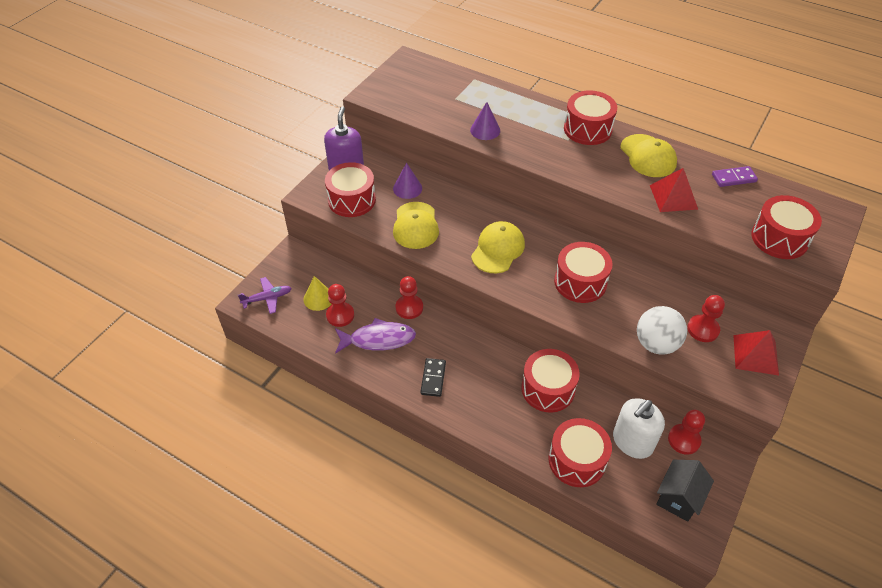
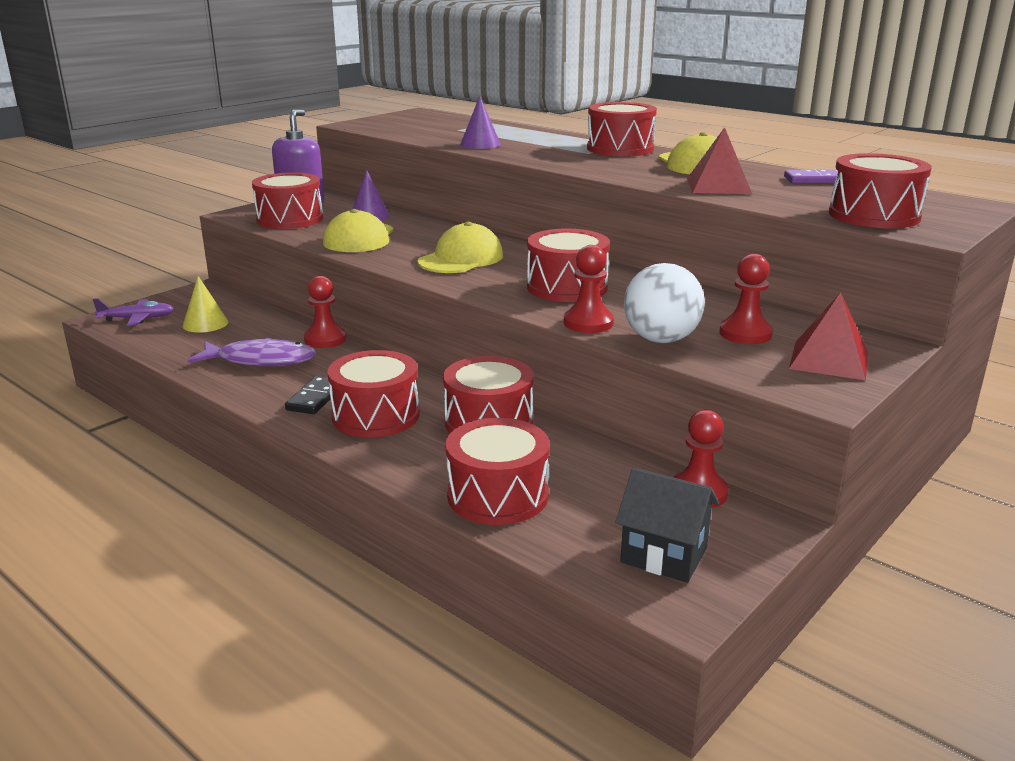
camera: 10 degrees right, 25 degrees down
red pawn [326,284,354,327] -> red pawn moved to [564,245,614,333]
white soap dispenser [613,398,665,459] -> none
black house [656,460,714,522] -> black house turned 75 degrees clockwise [615,468,719,583]
none -> red drum [328,350,420,437]

